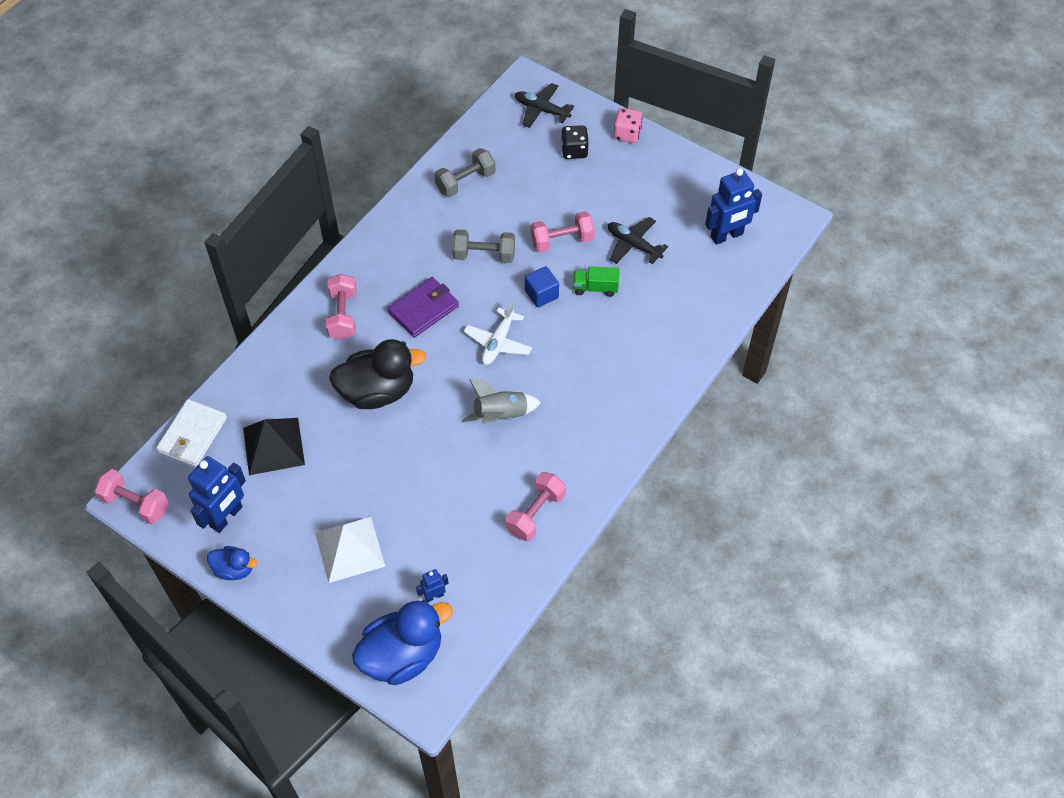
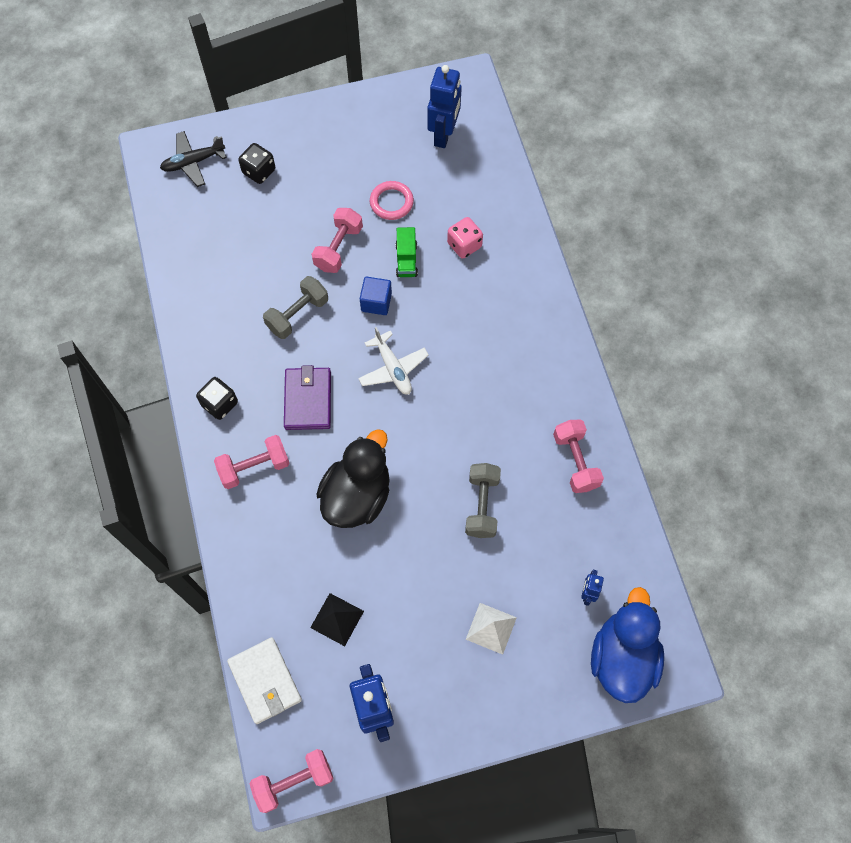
camera: 50 degrees left, 10 degrees up
blue duck [207,546,257,580] -> none
black pyramid [243,418,305,475] -> black pyramid [310,593,364,646], size x0.65
white pyramid [315,517,385,583] -> white pyramid [466,603,517,655], size x0.65
pink dumbbell [326,274,357,340] -> pink dumbbell turned 60 degrees counterclockwise [214,435,289,489]
grey dumbbell [434,148,495,197] -> grey dumbbell moved to [465,463,501,538]
grey rocket [462,379,541,424] -> none
green truck [573,266,619,297] -> green truck turned 45 degrees counterclockwise [395,227,418,277]
black plane [608,217,668,264] -> pink ring [370,181,414,220]
pink dice [613,108,643,143] -> pink dice moved to [447,217,483,259]
none -> black dice [196,377,238,420]

